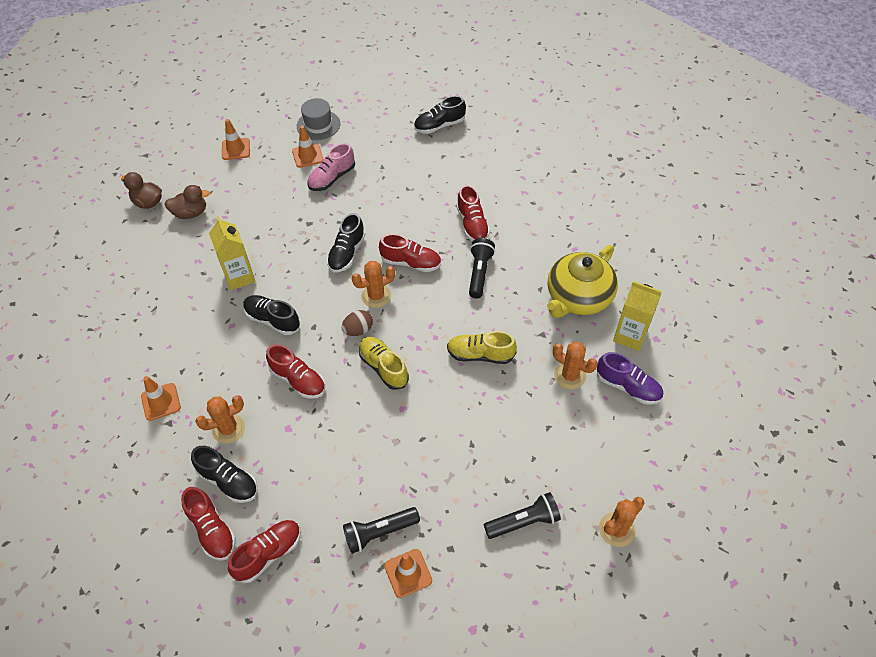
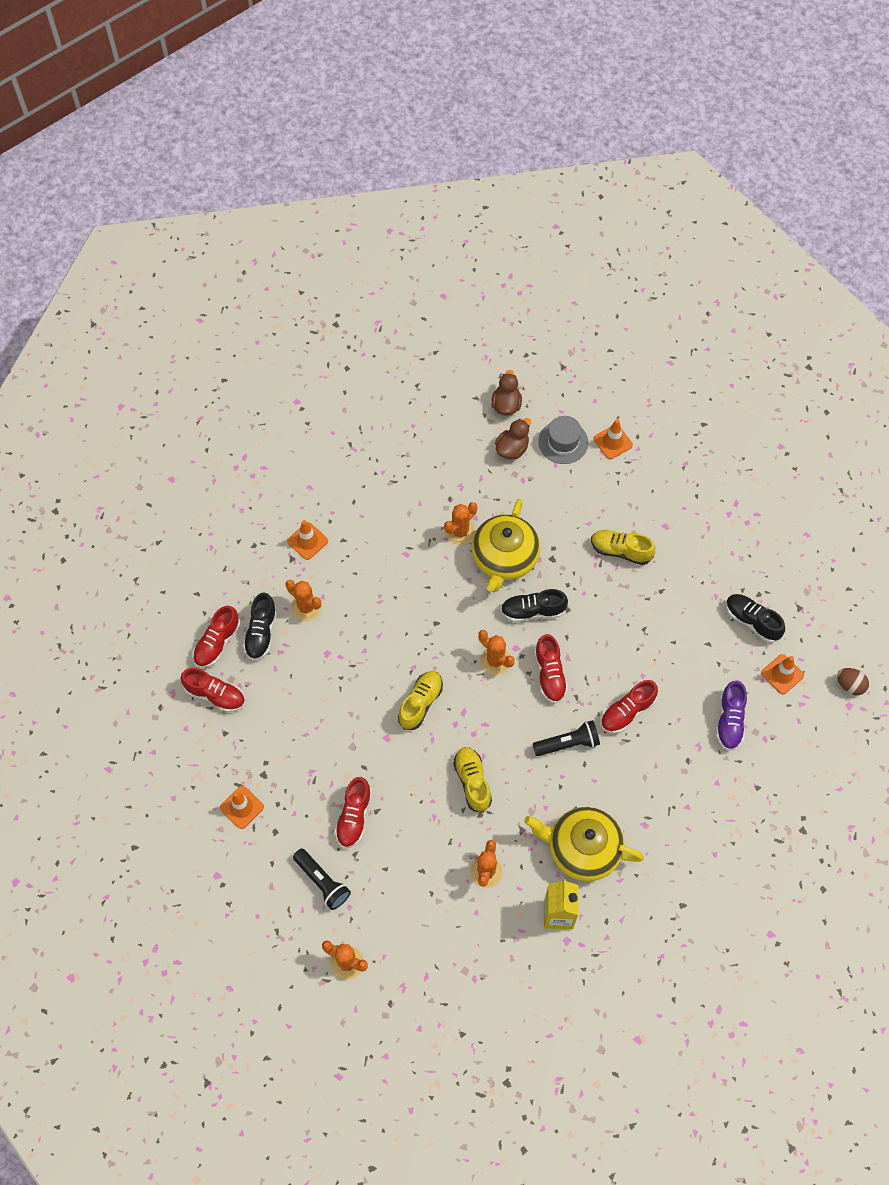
camera: 65 degrees right, 10 degrees up
brown duck [165,185,210,219] -> brown duck turned 105 degrees counterclockwise [495,418,531,459]
yellow carton [209,216,256,290] -> orange cactus [444,502,477,545]
black shoe [243,295,300,335] -> none
red shoe [266,344,325,399] -> red shoe moved to [335,777,372,848]
orange traffic cone [292,126,324,168] -> orange traffic cone moved to [761,654,804,694]
grey hat [297,98,340,140] -> grey hat moved to [538,416,588,464]
pink shoe [307,143,355,191] -> yellow shoe [591,530,656,565]
brown egg [342,310,373,336] -> brown egg moved to [837,668,869,695]
black flashlight [343,507,420,554] -> none
purple shoe [597,352,663,405] -> purple shoe moved to [716,680,747,751]
none -> yellow teapot [472,499,540,592]

